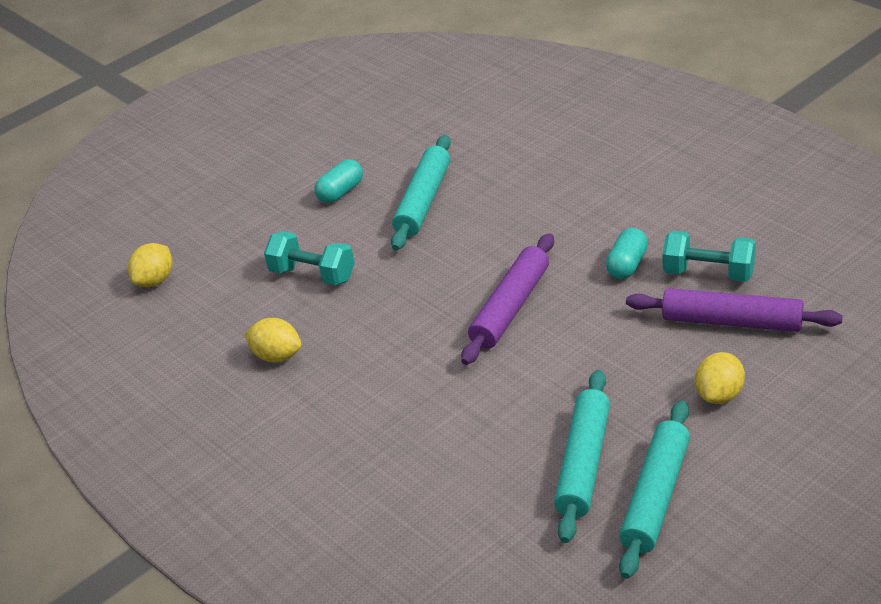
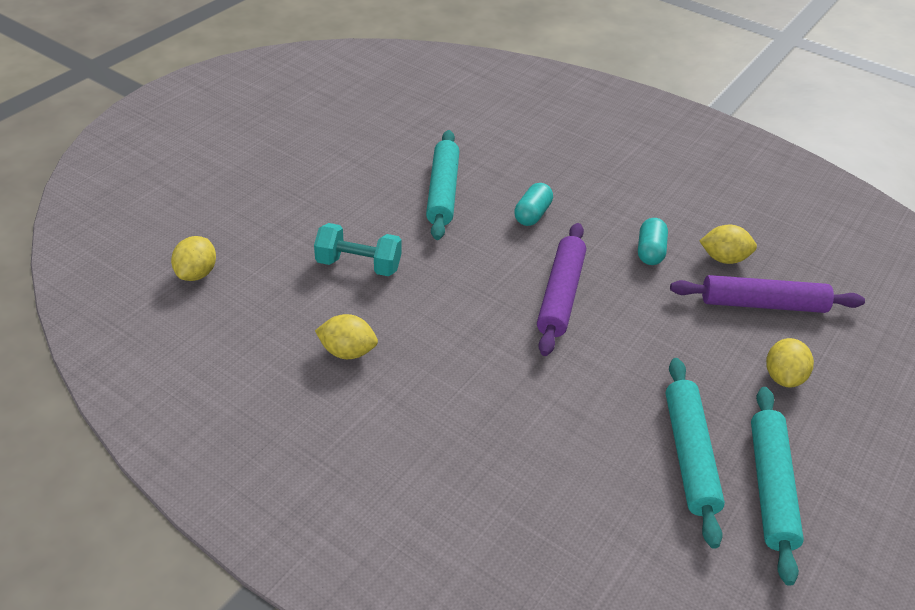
camera: 20 degrees left, 5 degrees up
turquoise capsule [314,159,363,203] -> turquoise capsule moved to [514,183,553,226]
turquoise dumbbell [662,230,756,282] -> yellow lemon [700,225,757,264]

